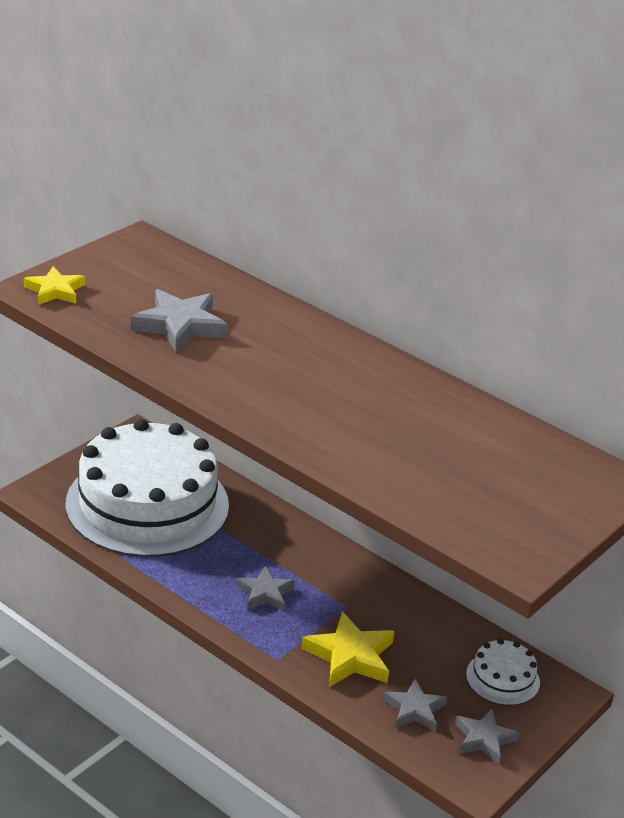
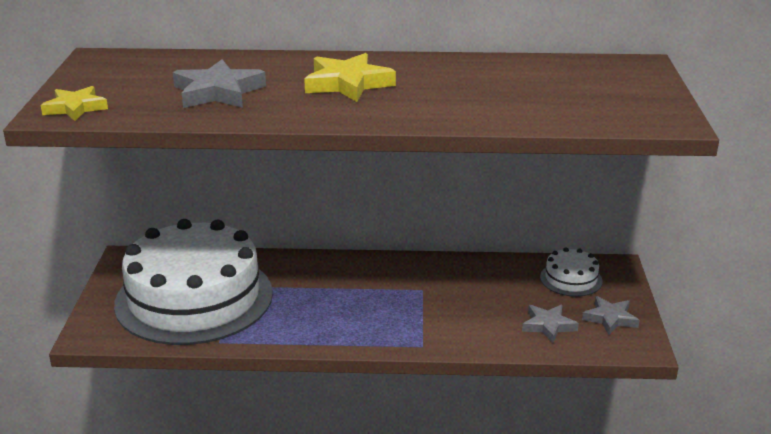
camera: 35 degrees left, 5 degrees down
grey star [236,566,295,611] -> none
yellow star [301,611,395,687] -> yellow star moved to [304,53,396,102]

